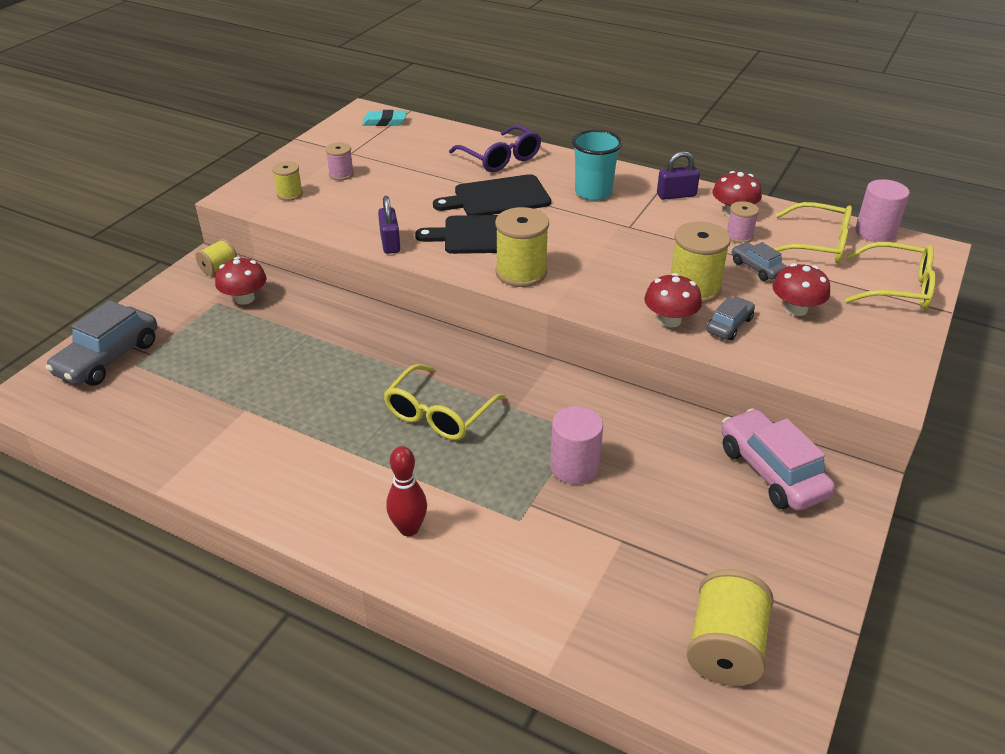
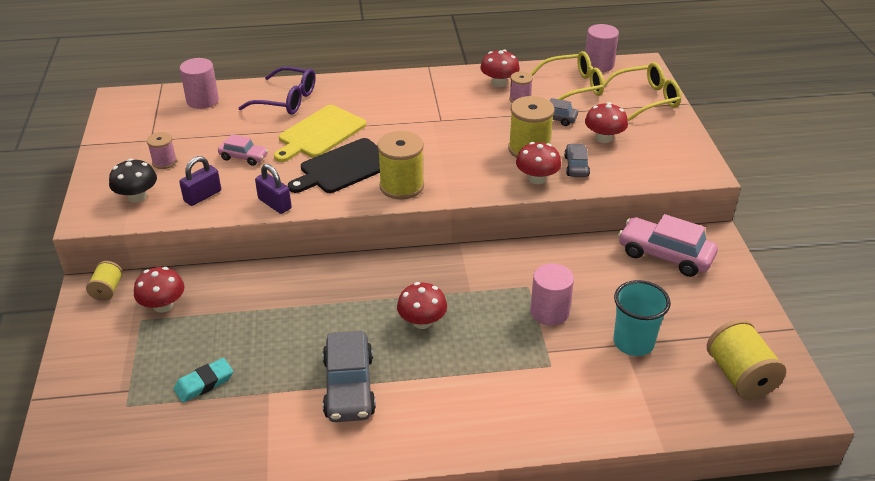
camera: 35 degrees left, 0 degrees up
grey car [45,300,157,386] -> grey car moved to [323,331,376,422]
yellow spool [272,161,303,201] -> black mushroom [109,159,157,203]
turquoise eraser [362,110,407,126] -> turquoise eraser moved to [174,358,233,403]
yellow glasses [384,364,505,440] -> red mushroom [397,282,447,329]
red bowling pin [386,446,427,536] -> none
black cutting board [433,174,551,215] -> yellow cutting board [274,105,366,162]
turquoise cup [572,130,622,201] -> turquoise cup moved to [613,280,671,356]
purple padlock [657,151,700,200] -> purple padlock moved to [179,156,221,206]
none -> pink cylinder [180,58,219,109]
none -> pink car [218,135,268,166]

